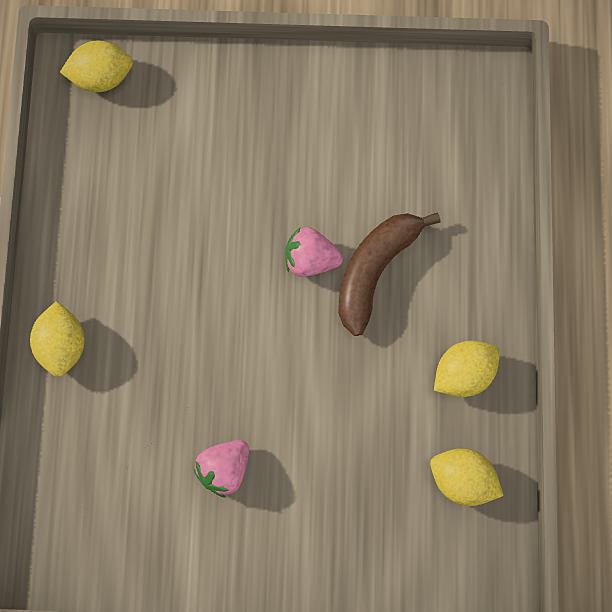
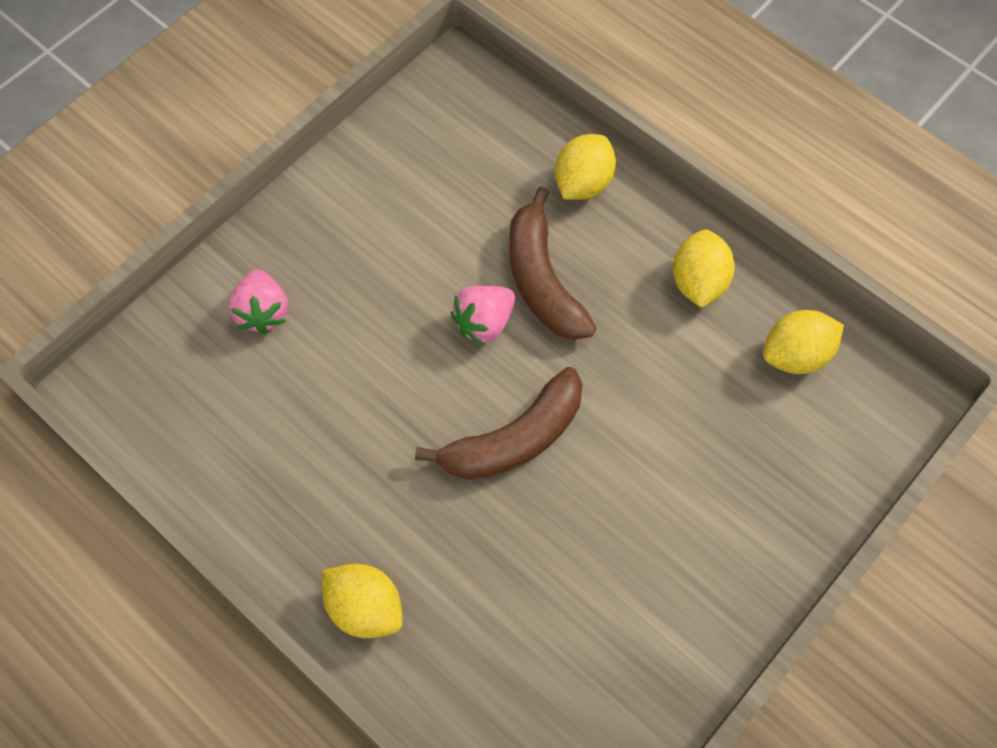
camera: 50 degrees left, 10 degrees down
yellow lemon [60,41,133,92] -> yellow lemon moved to [555,134,616,200]
pink strawberry [194,440,249,498] -> pink strawberry moved to [228,269,288,334]
none -> brown banana [415,367,582,480]

